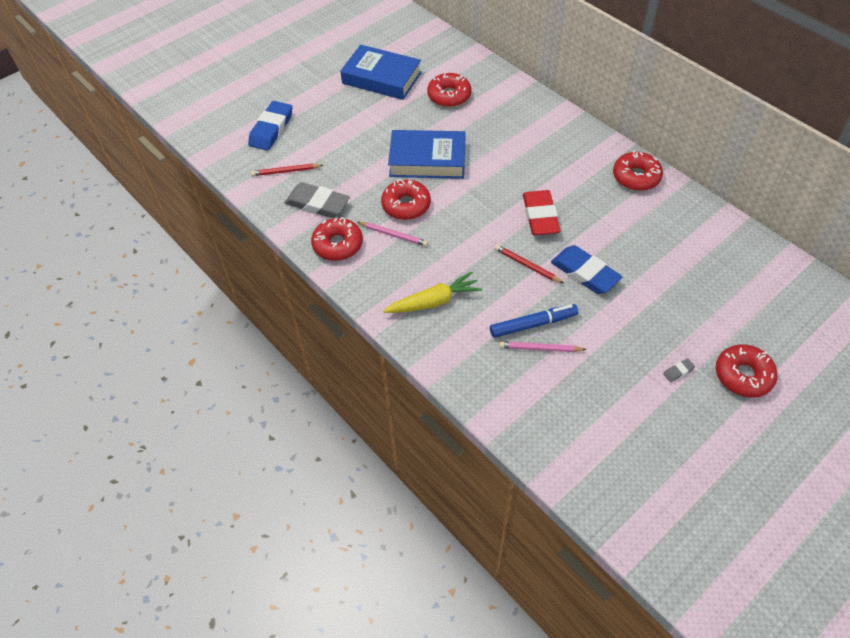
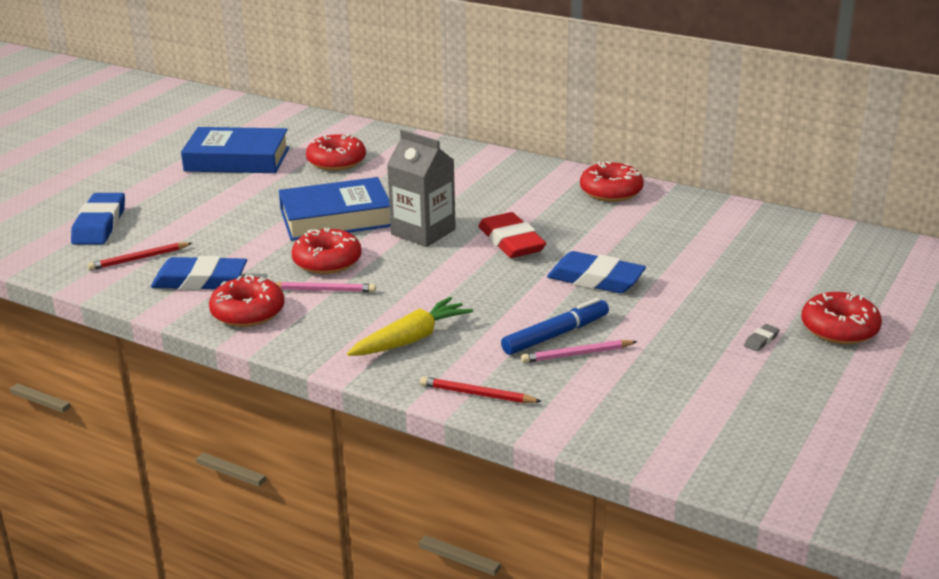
camera: 20 degrees left, 25 degrees down
grey eraser [285,182,350,218] -> blue eraser [151,256,247,290]
red pencil [494,245,563,283] -> red pencil moved to [420,376,542,403]
none -> grey carton [387,130,456,247]

